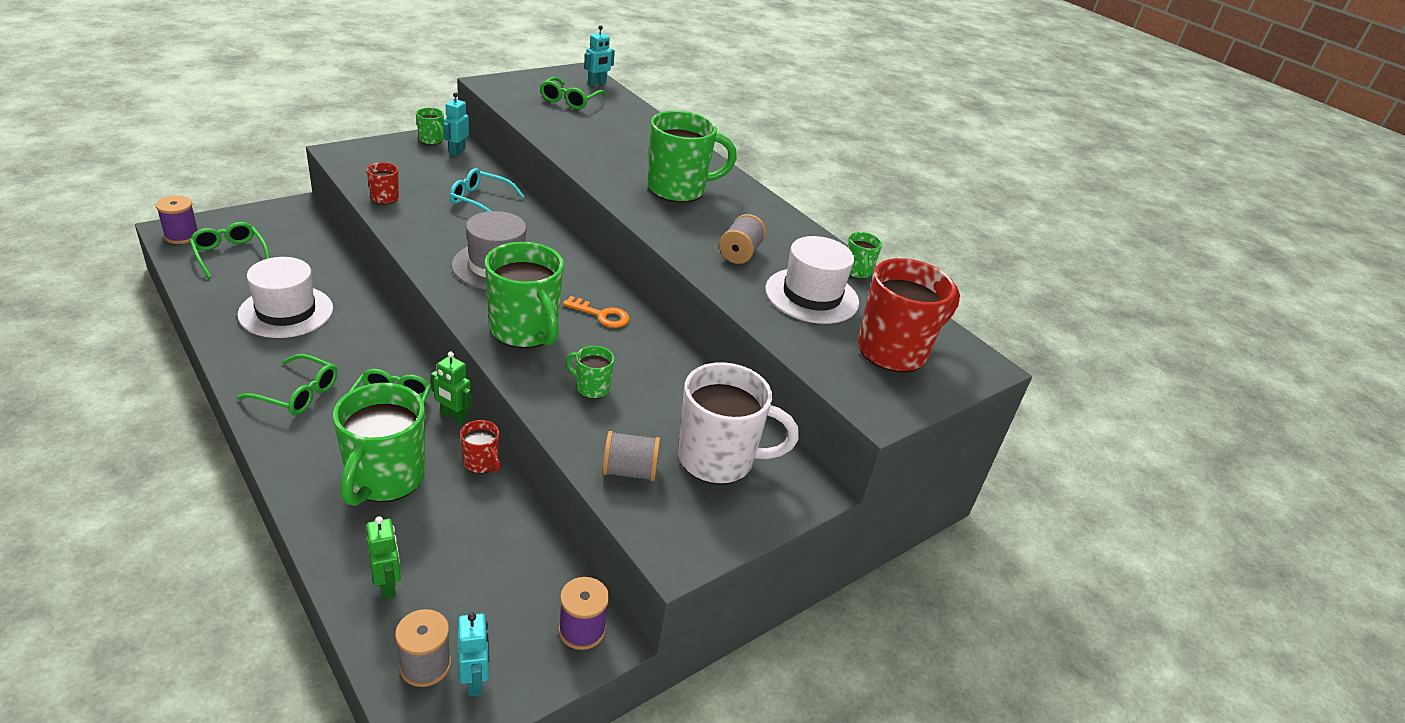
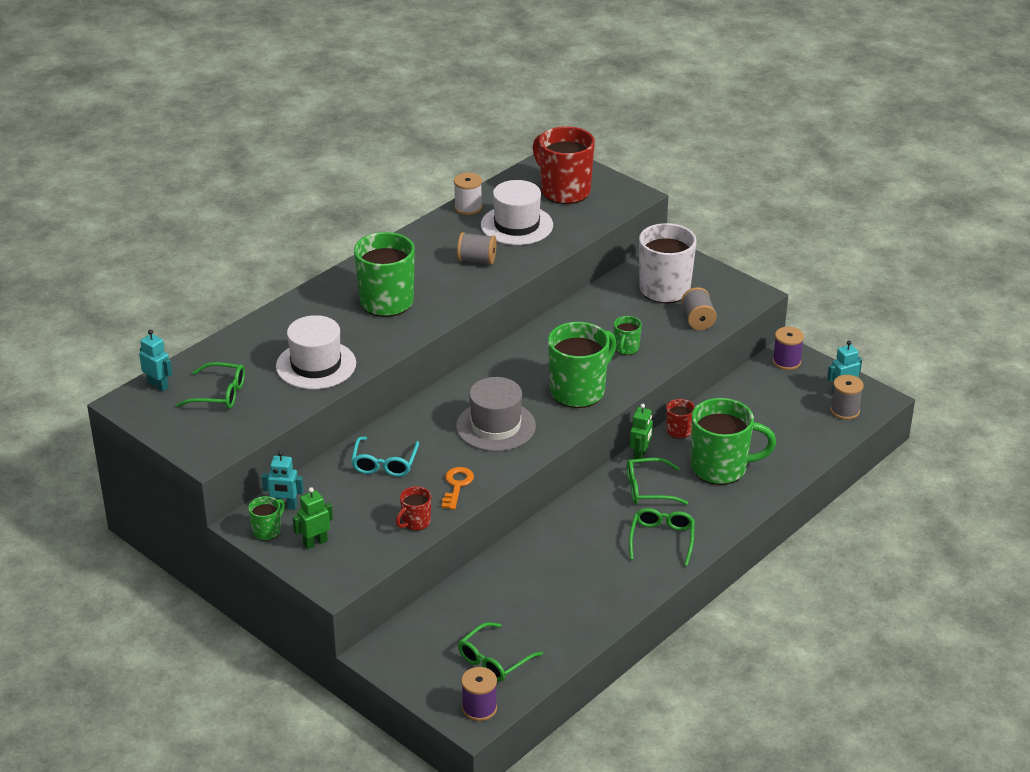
camera: 95 degrees left, 0 degrees up
white hat [238,257,333,338] -> white hat moved to [276,315,356,389]
green robot [367,516,401,599] -> green robot moved to [293,487,333,549]
orange key [563,296,630,328] -> orange key moved to [442,467,474,510]
green mug [847,232,882,279] -> white spool [454,173,482,215]

